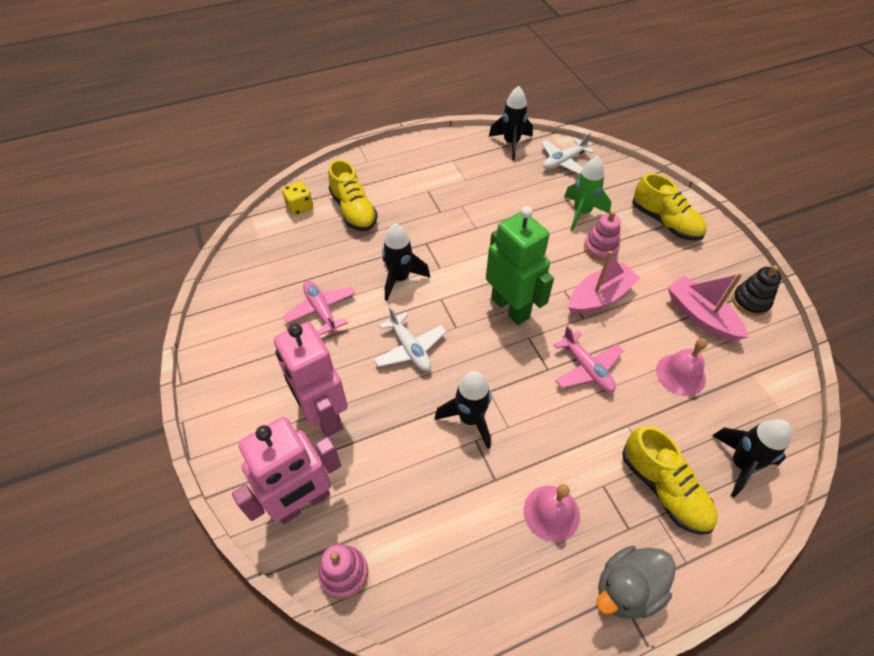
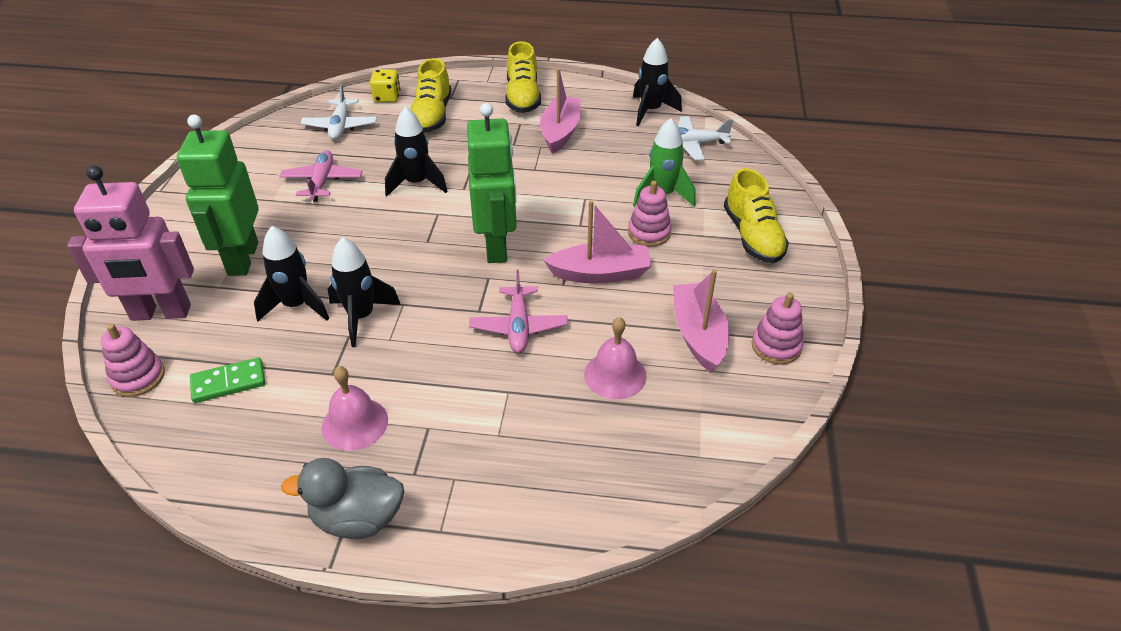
camera: 30 degrees right, 10 degrees down
pink robot [274,322,348,437] -> green robot [177,115,259,276]
white plane [374,306,447,371] -> white plane moved to [300,85,377,140]
yellow shoe [622,426,717,535] -> yellow shoe moved to [505,41,541,113]
black rocket [712,419,792,497] -> black rocket moved to [254,226,329,322]
black stacking toy [732,265,781,316] -> pink stacking toy [752,293,804,364]
none -> green domino [190,358,265,403]
none -> pink boat [540,68,581,154]

